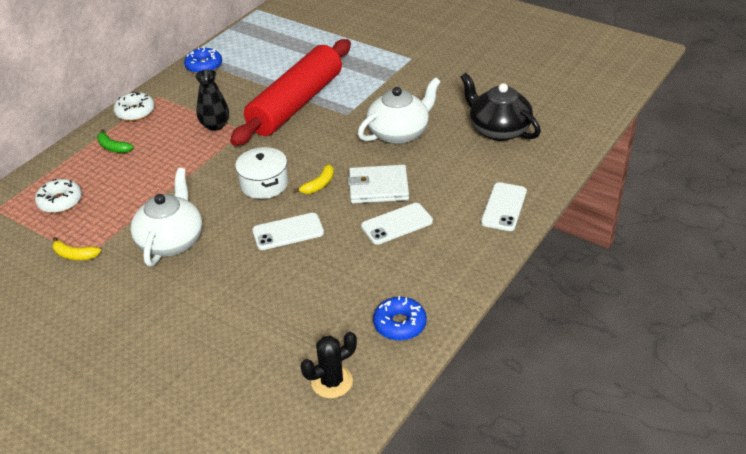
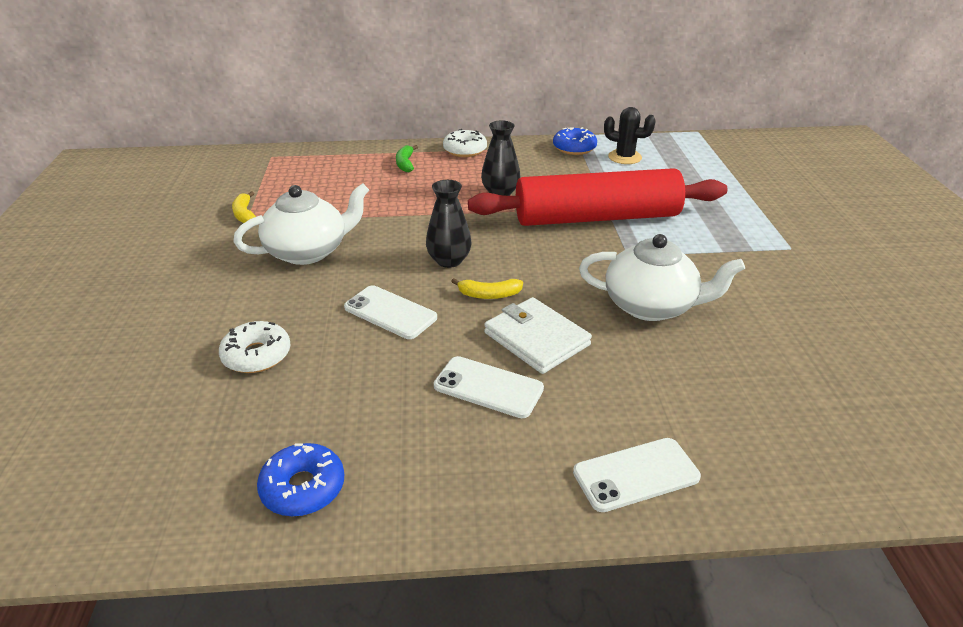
camera: 50 degrees right, 5 degrees down
white donut [35,179,82,213] -> white donut moved to [219,321,291,373]
white pot [235,147,288,199] -> black vase [426,180,471,268]
black cactus [301,332,357,398] -> black cactus moved to [604,107,656,164]
black teapot [461,73,541,141] -> none

